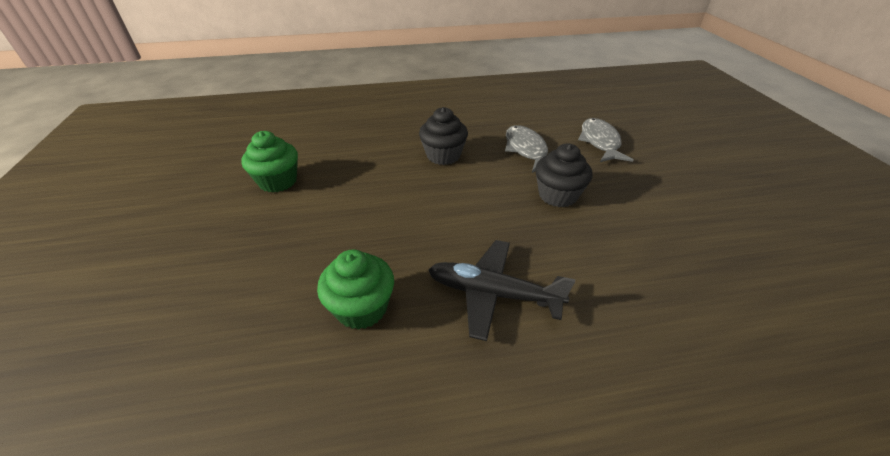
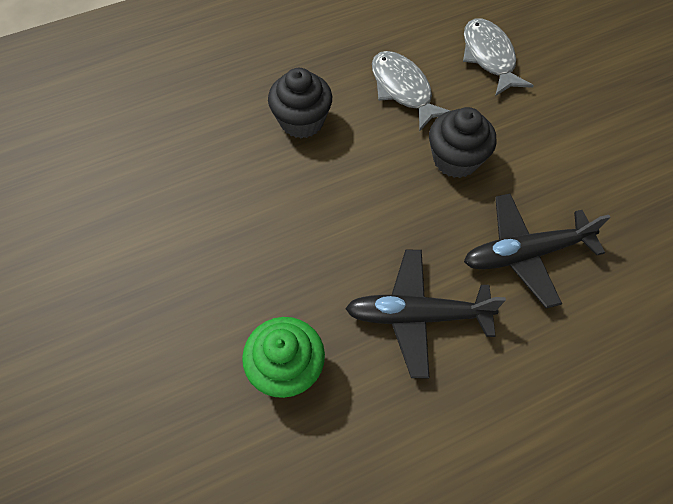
camera: 15 degrees left, 20 degrees up
green cupcake [241,131,298,193] -> none
none -> black plane [464,193,610,308]

